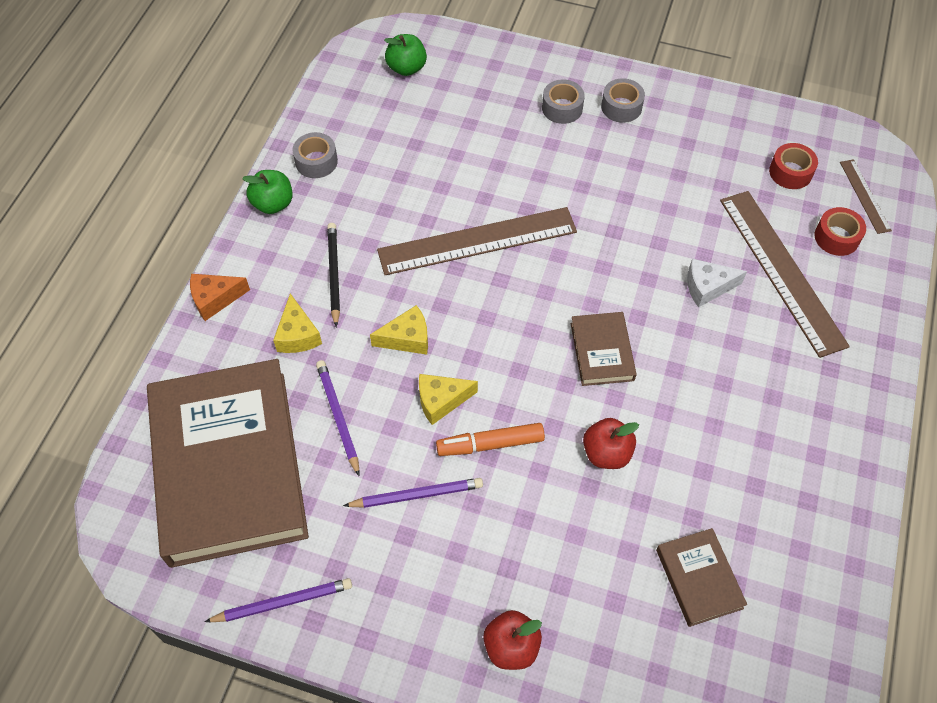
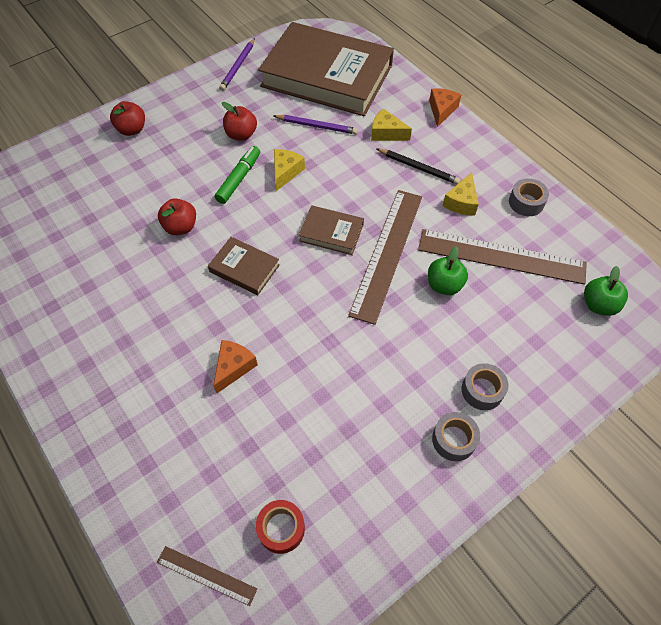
camera: 125 degrees right, 0 degrees up
green apple [242,170,293,214] -> green apple moved to [428,246,468,295]
purple pencil [343,478,483,508] -> red apple [222,102,257,141]
yellow cheese [370,305,428,355] -> yellow cheese moved to [443,172,479,215]
orange marker [436,423,545,456] -> green marker [215,146,260,204]
brown book [656,528,747,627] -> brown book moved to [299,205,364,255]
white cheese [687,259,747,307] -> orange cheese [213,340,258,393]
brown ruler [720,191,850,358] -> brown ruler moved to [418,229,587,285]
red tape [815,207,866,256] -> none

